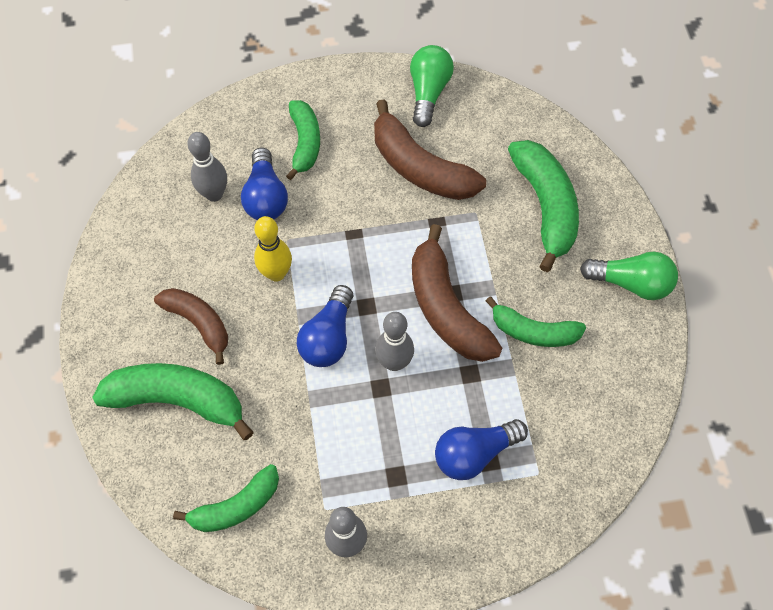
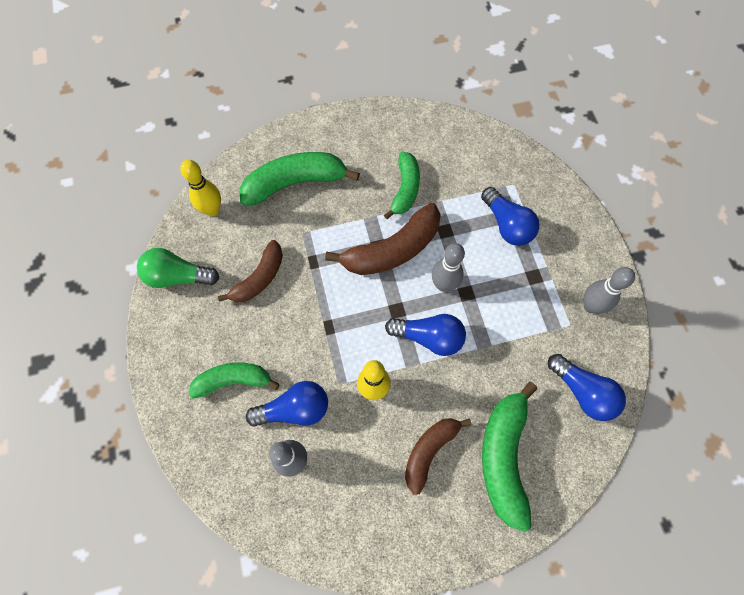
camera: 95 degrees left, 5 degrees up
green banana [173,464,279,532] -> blue light bulb [548,354,626,421]
brown banana [374,99,486,200] -> brown banana [218,240,283,302], size x0.65
green light bulb [580,252,678,300] -> none
none -> yellow bowling pin [180,160,221,216]

